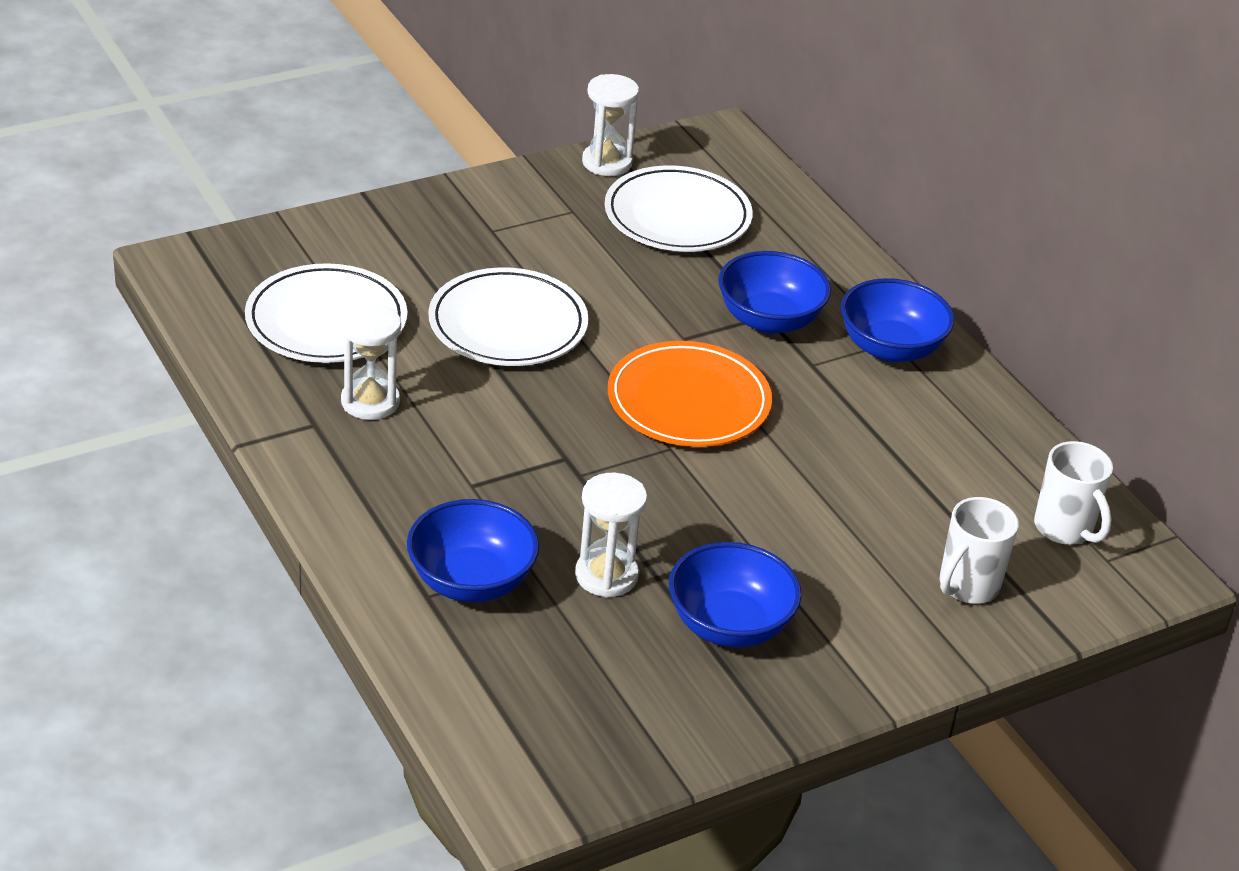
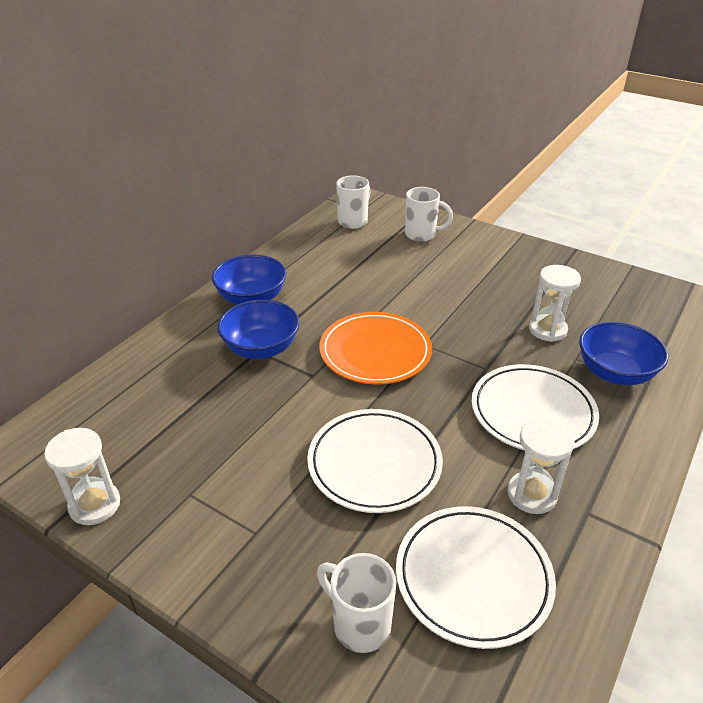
camera: 115 degrees left, 0 degrees up
white plate [605,166,753,252] -> white plate moved to [472,364,599,450]
blue bowl [669,542,801,647] -> none
none -> white mug [317,553,396,653]

